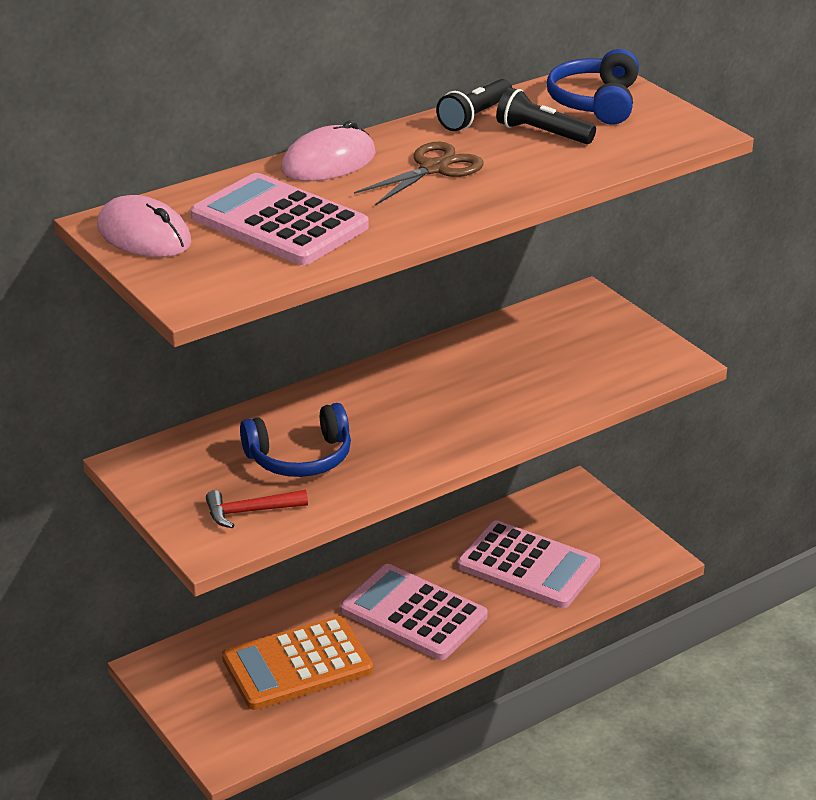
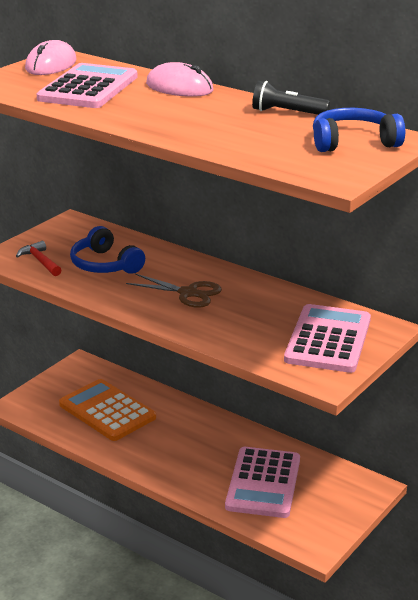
camera: 70 degrees right, 5 degrees down
pink calculator [340,564,488,660] -> pink calculator moved to [284,304,371,373]
brown scissors [354,142,484,206] -> brown scissors moved to [126,274,222,308]
black flashlight [496,87,596,144] -> none

